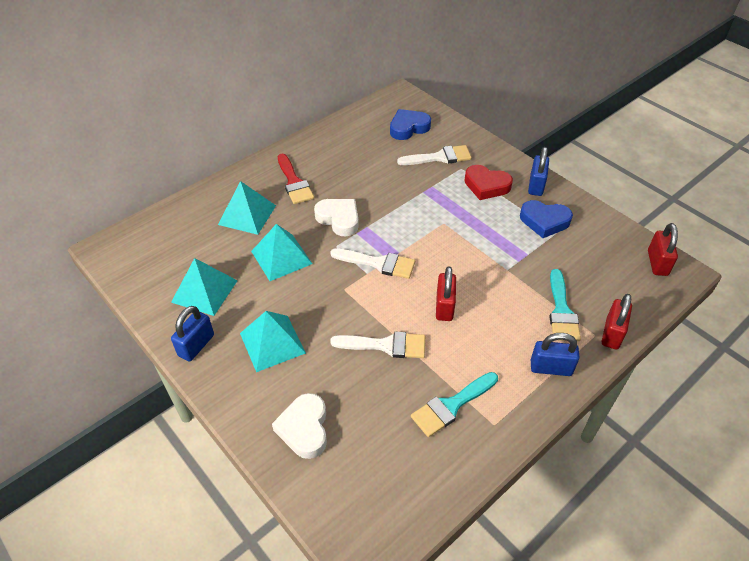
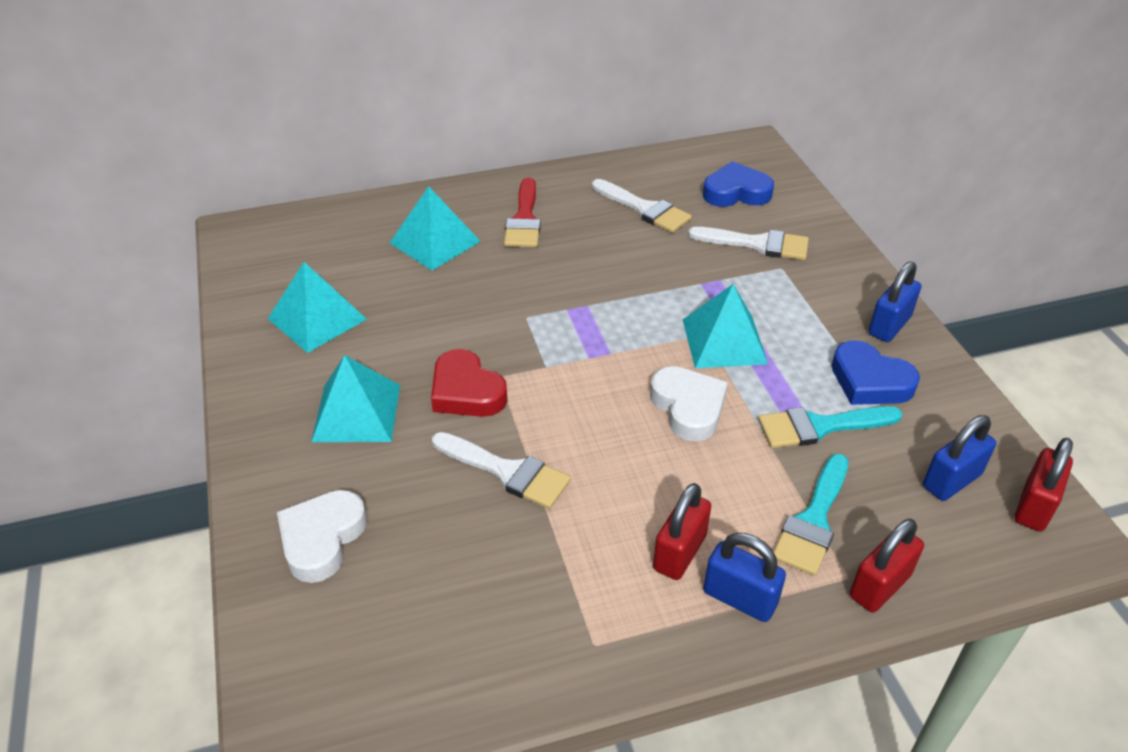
camera: 25 degrees right, 5 degrees down
blue padlock [171,306,214,362] -> blue padlock moved to [923,415,996,501]
turquoise pyramid [251,224,312,281] -> turquoise pyramid moved to [683,284,768,368]
white heart [314,199,359,236] -> white heart moved to [650,366,728,441]
white brush [330,248,415,279] -> white brush moved to [592,179,692,233]
turquoise brush [411,372,498,437] -> turquoise brush moved to [758,406,902,448]
red padlock [436,266,456,321] -> red padlock moved to [653,483,711,580]
red heart [464,165,513,200] -> red heart moved to [431,349,508,417]

